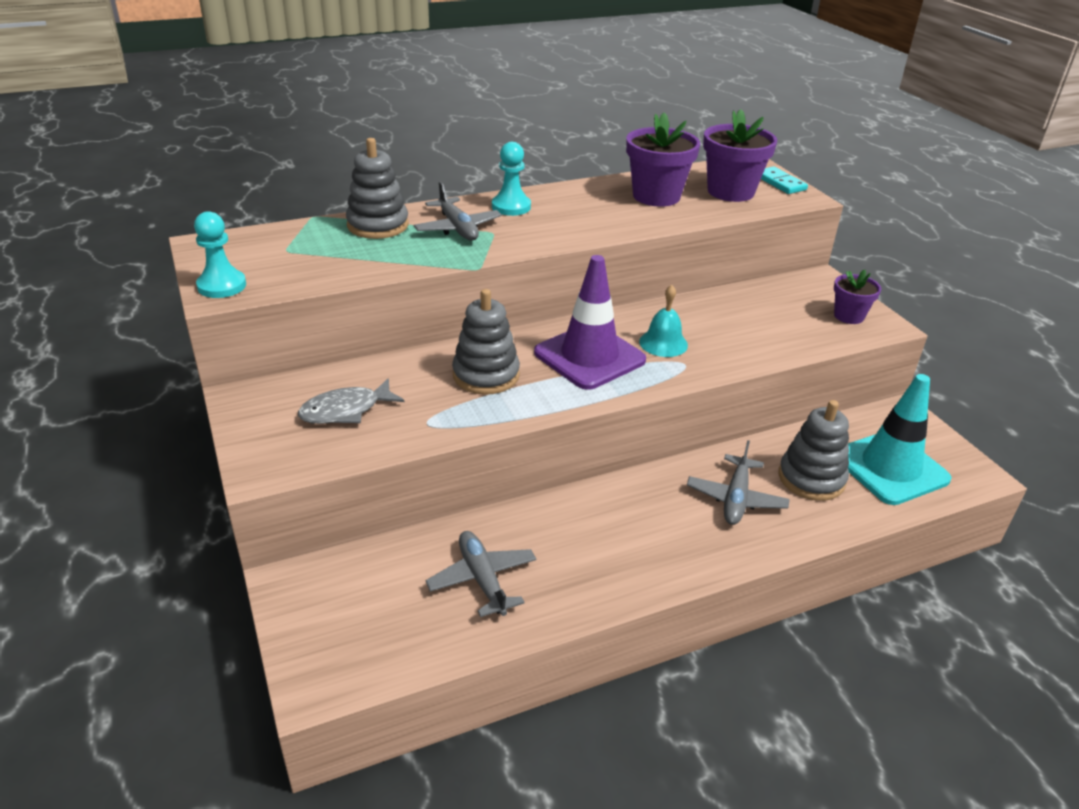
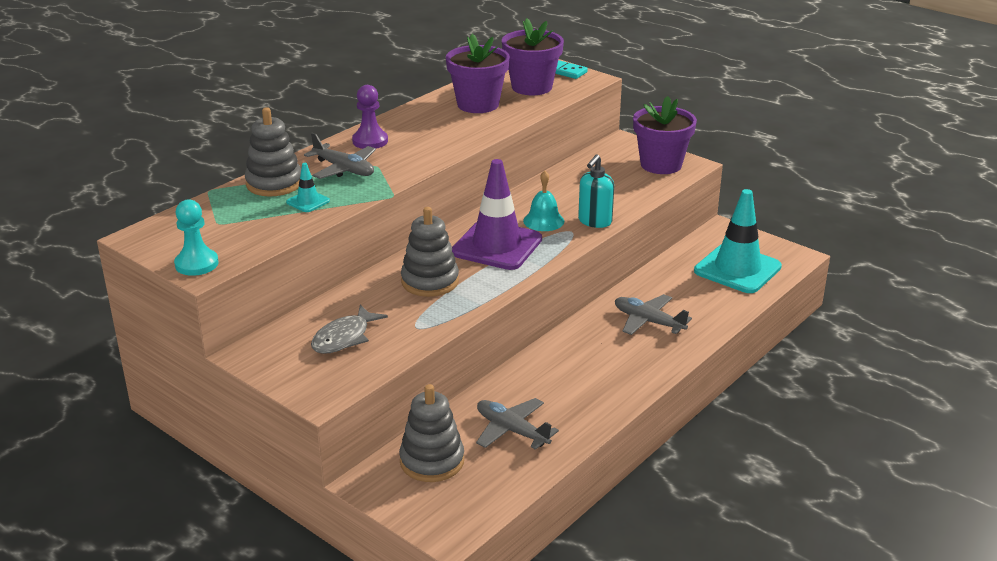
camera: 25 degrees left, 5 degrees down
turquoise pawn [492,142,531,216] -> purple pawn [352,85,388,149]
grey plane [687,440,790,525] -> grey plane turned 135 degrees clockwise [615,294,692,335]
grey stacking toy [779,400,849,501] -> grey stacking toy moved to [399,384,464,482]
purple flower pot [834,270,881,324] -> purple flower pot [633,96,697,174], size x1.70
none -> turquoise traffic cone [286,163,330,212]
none -> turquoise soap dispenser [578,154,614,228]

